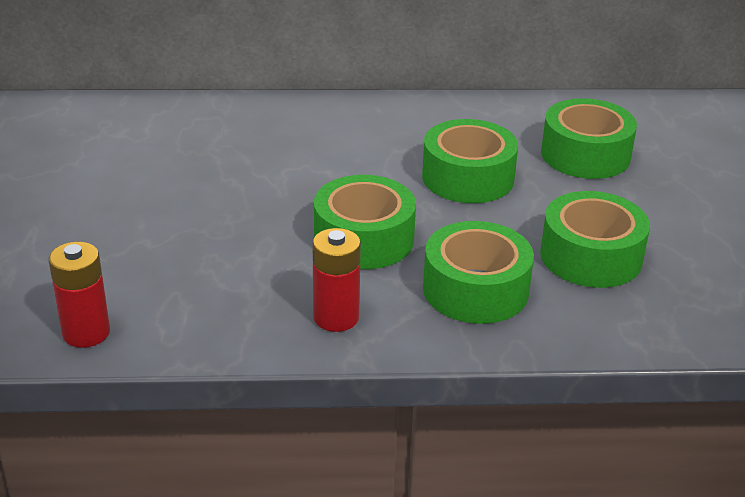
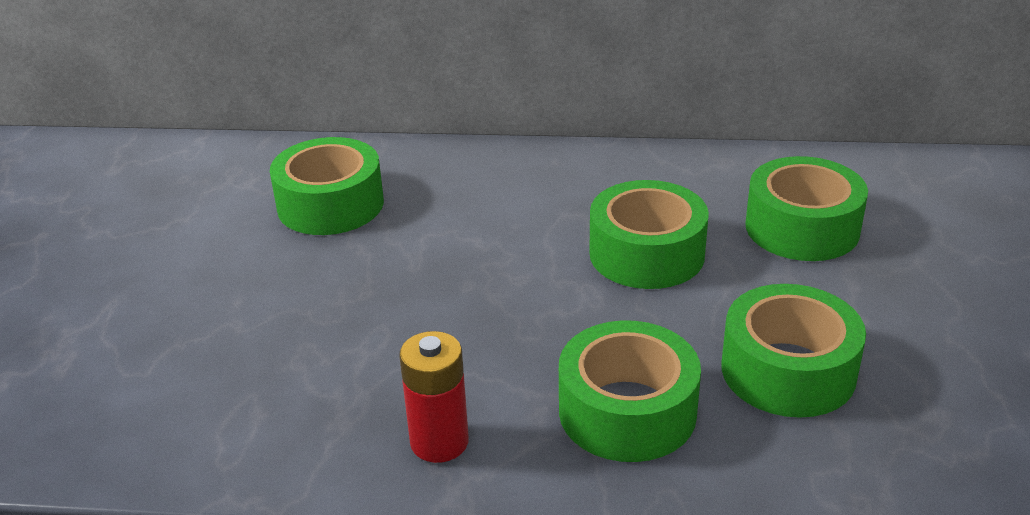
camera: 10 degrees right, 0 degrees up
red battery [49,242,110,348] -> none
green tape [314,175,416,269] -> green tape moved to [270,137,384,235]

